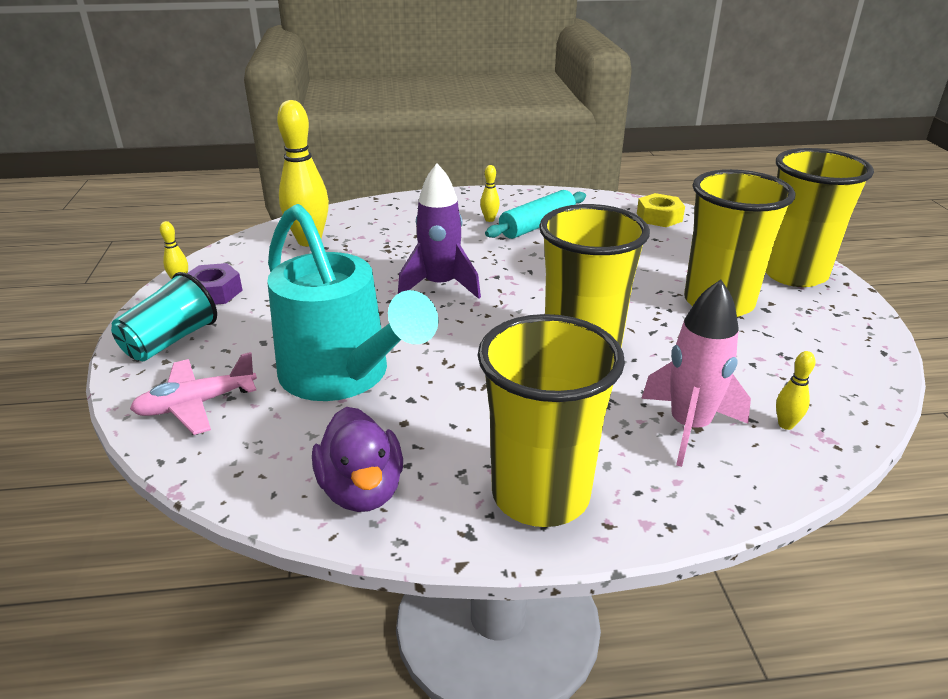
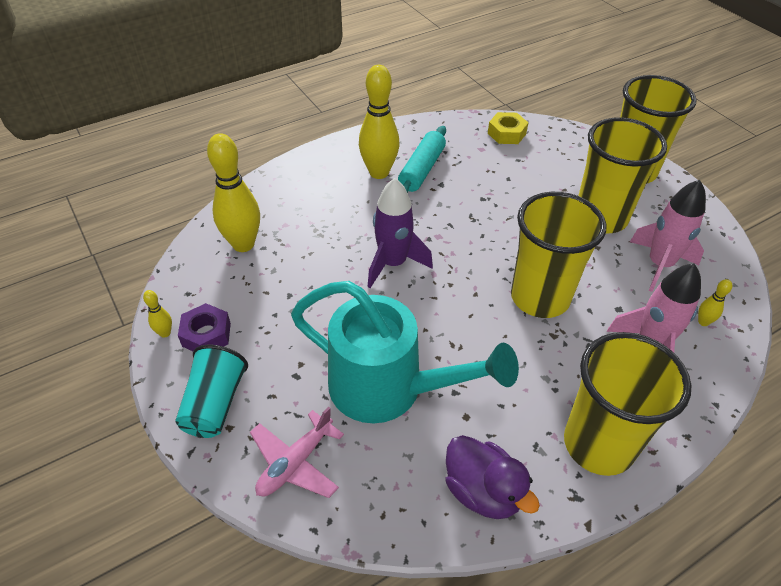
camera: 25 degrees left, 15 degrees up
yellow bowling pin [480,165,500,222] -> yellow bowling pin [359,65,399,179], size x2.32
none -> pink rocket [630,180,706,292]

